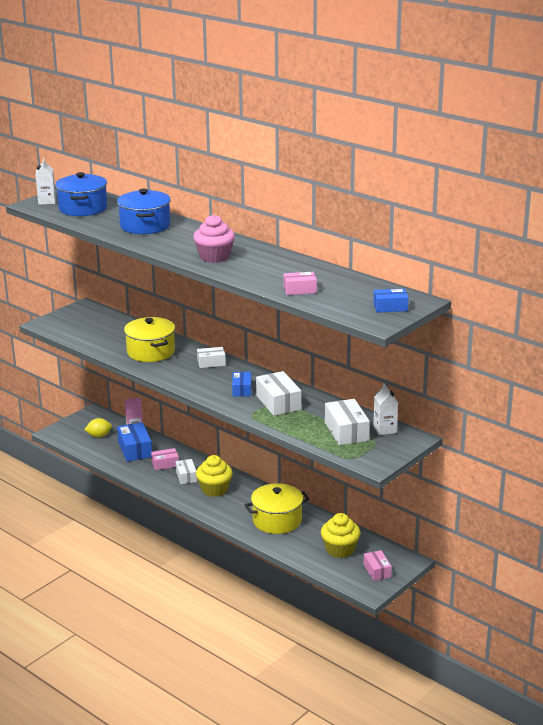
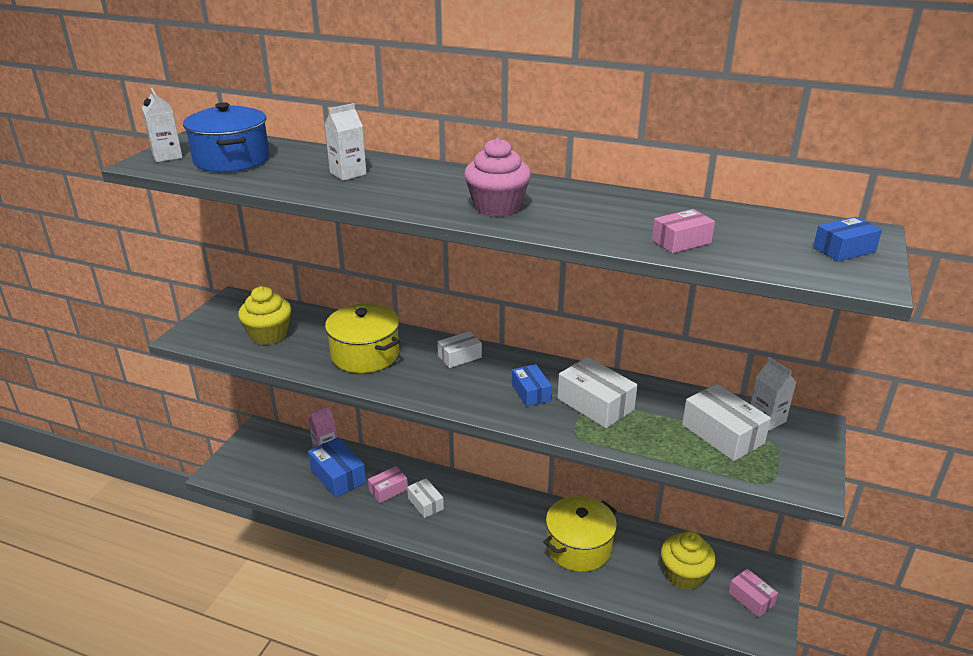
camera: 20 degrees left, 5 degrees up
yellow lemon [84,418,112,437] -> none
blue pot [117,189,171,234] -> white carton [324,103,367,181]
yellow cupcake [196,455,233,497] -> yellow cupcake moved to [238,286,291,345]

